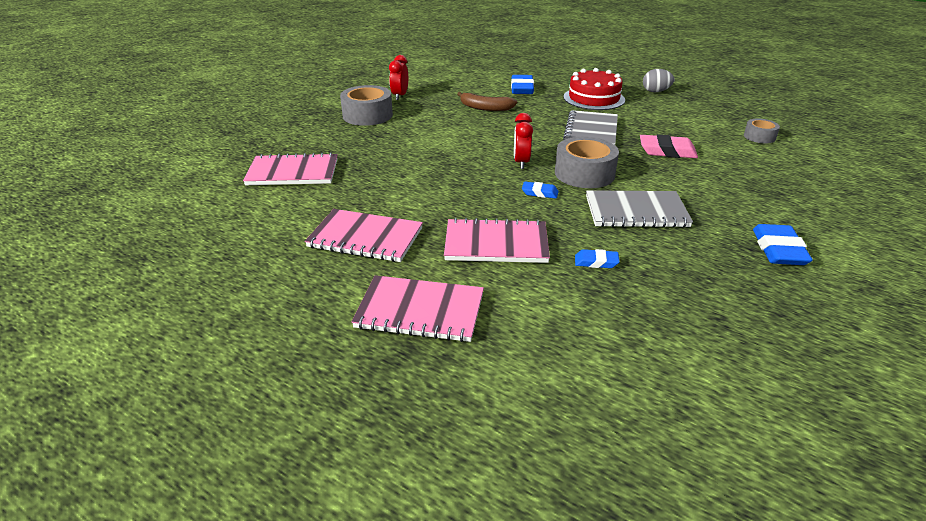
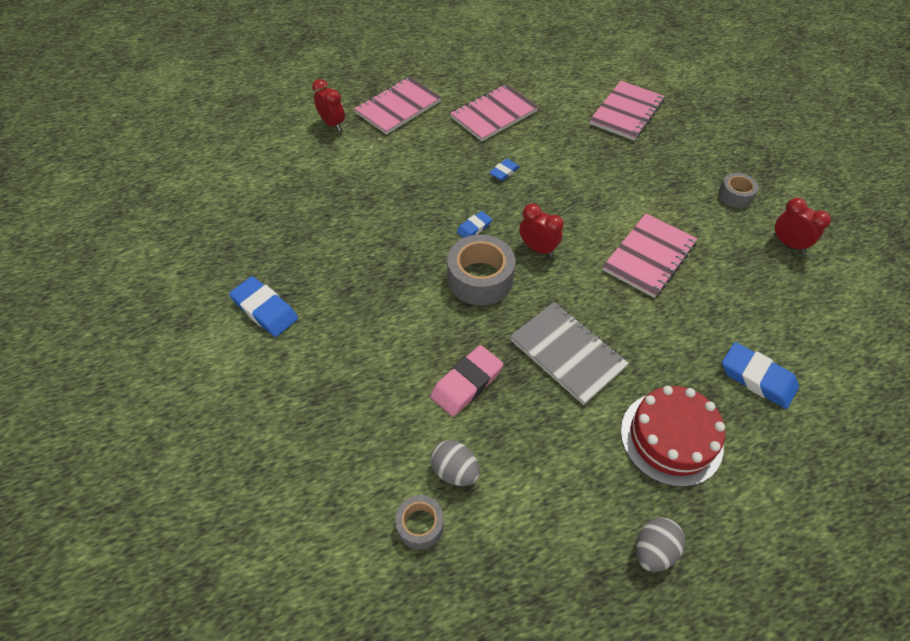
camera: 125 degrees right, 20 degrees up
grey tape [340,85,393,126] -> grey tape [718,173,759,208], size x0.56
pink notebook [444,218,550,263] -> pink notebook moved to [602,213,697,298]
brown banana [457,92,517,111] -> none
blue eraser [575,249,620,268] -> blue eraser moved to [489,159,520,181]
grey notebook [586,190,693,228] -> none
none -> red clock [312,79,345,131]
none -> grey egg [431,440,480,486]

